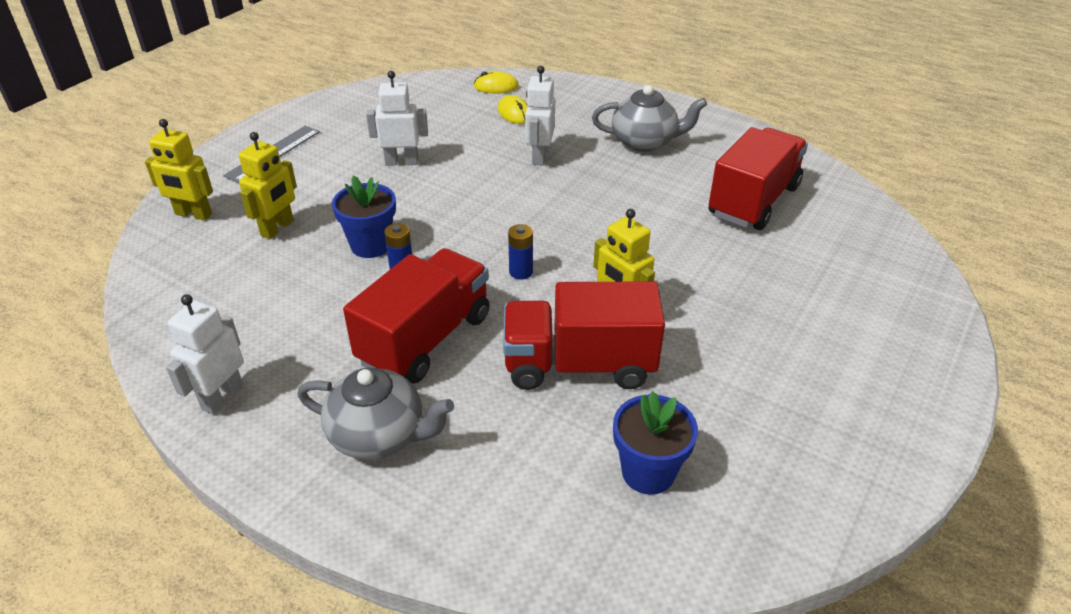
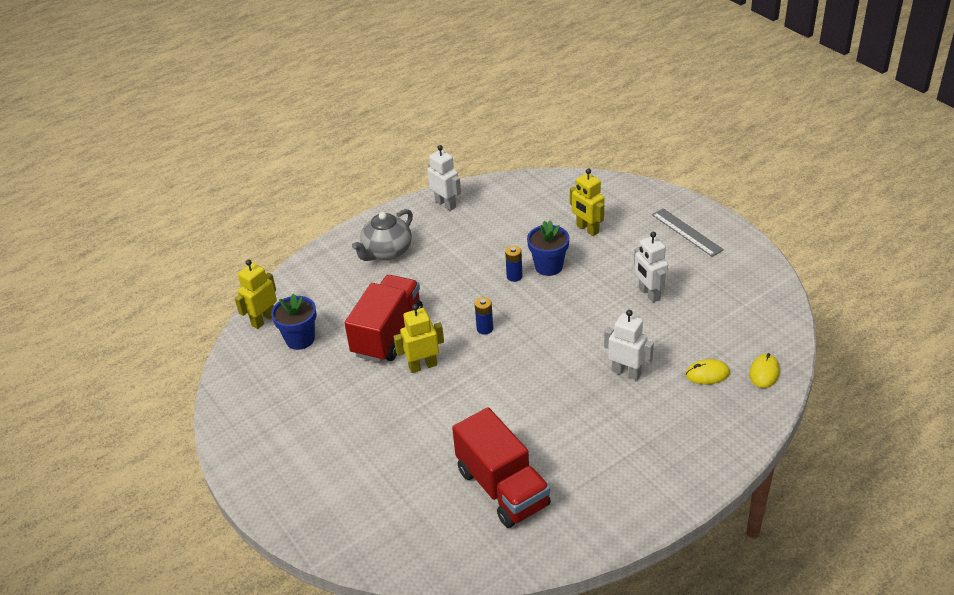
camera: 115 degrees right, 0 degrees up
yellow robot [145,119,213,220] -> yellow robot moved to [235,260,277,329]
red truck [343,248,490,384] -> none
white robot [366,71,428,166] -> white robot turned 135 degrees clockwise [634,232,668,303]
grey teapot [592,85,707,152] -> none

